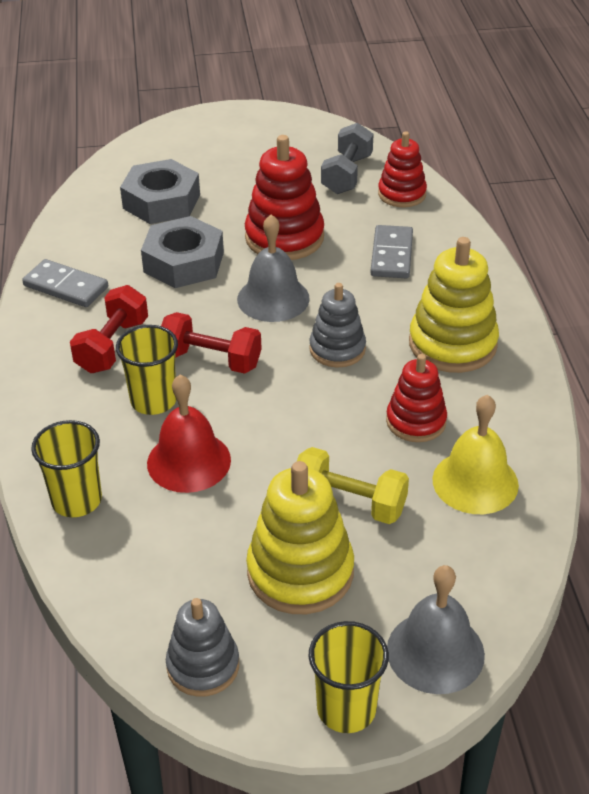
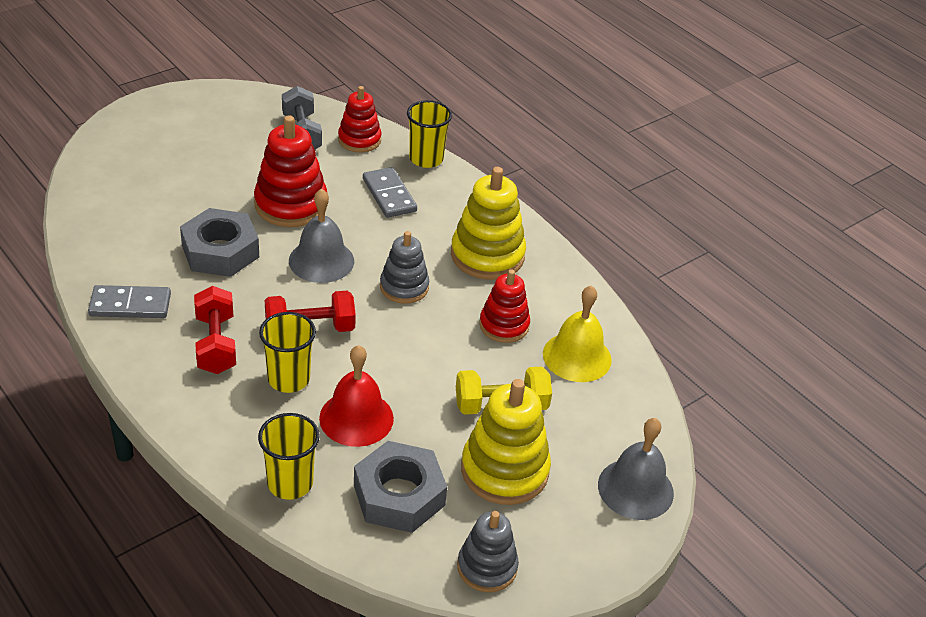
camera: 35 degrees left, 0 degrees up
grey nut [120,159,200,224] -> grey nut moved to [354,441,447,533]
yellow cup [309,621,389,733] -> yellow cup moved to [407,100,452,168]

